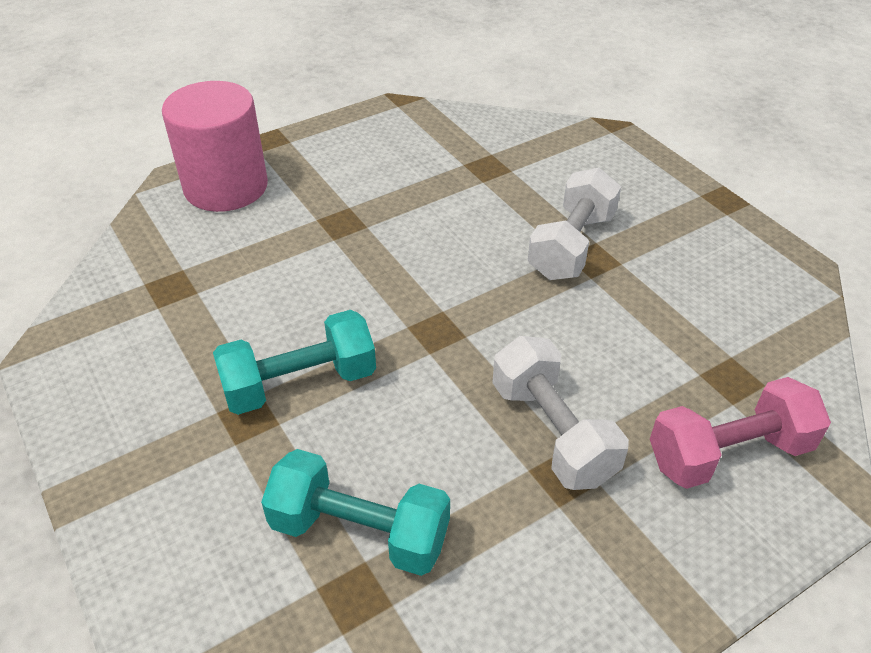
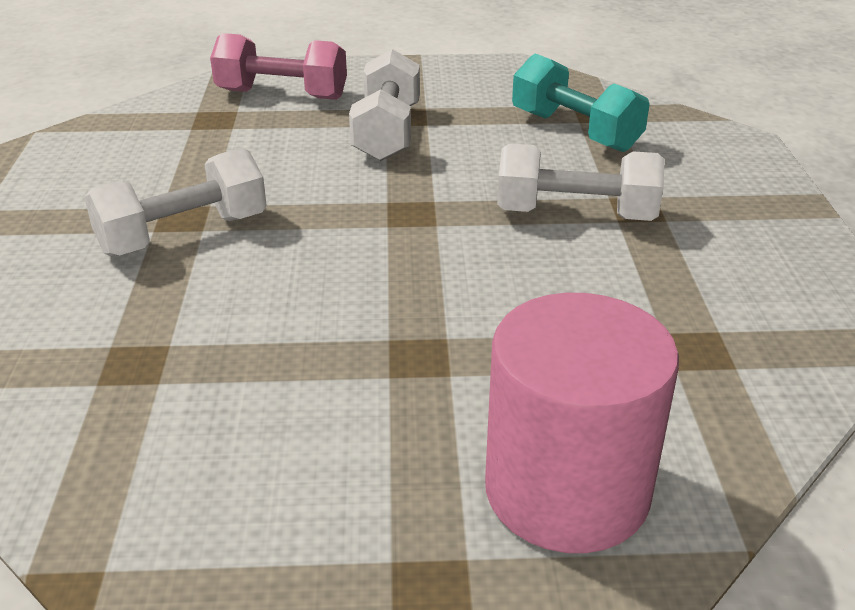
camera: 150 degrees left, 10 degrees down
turquoise dumbbell [213,310,376,415] -> white dumbbell [497,143,664,221]

